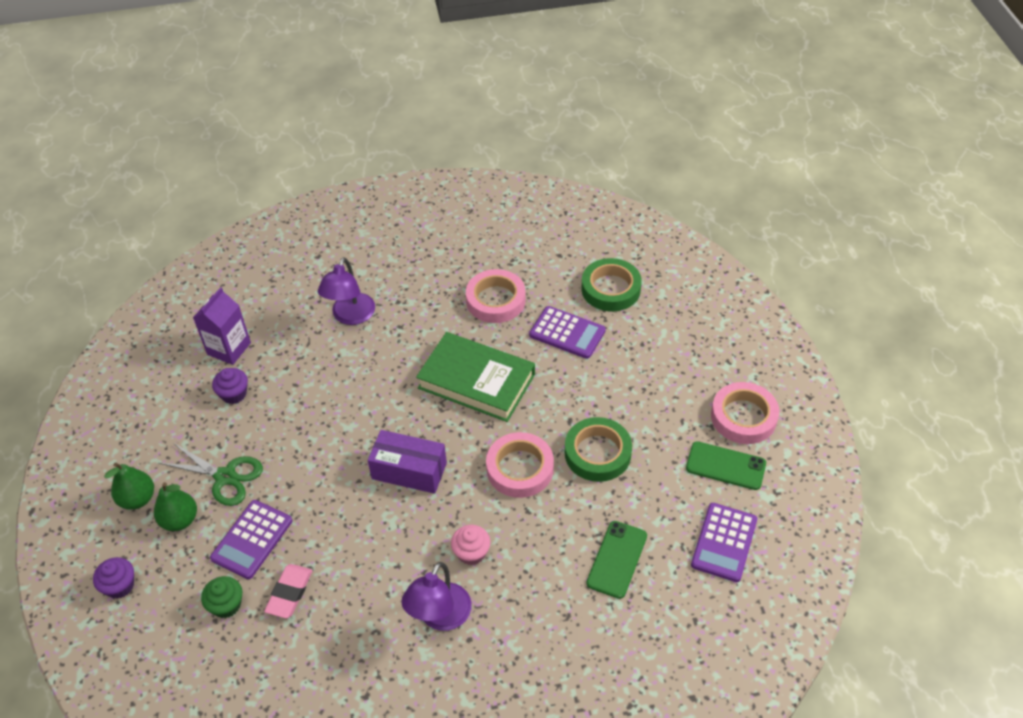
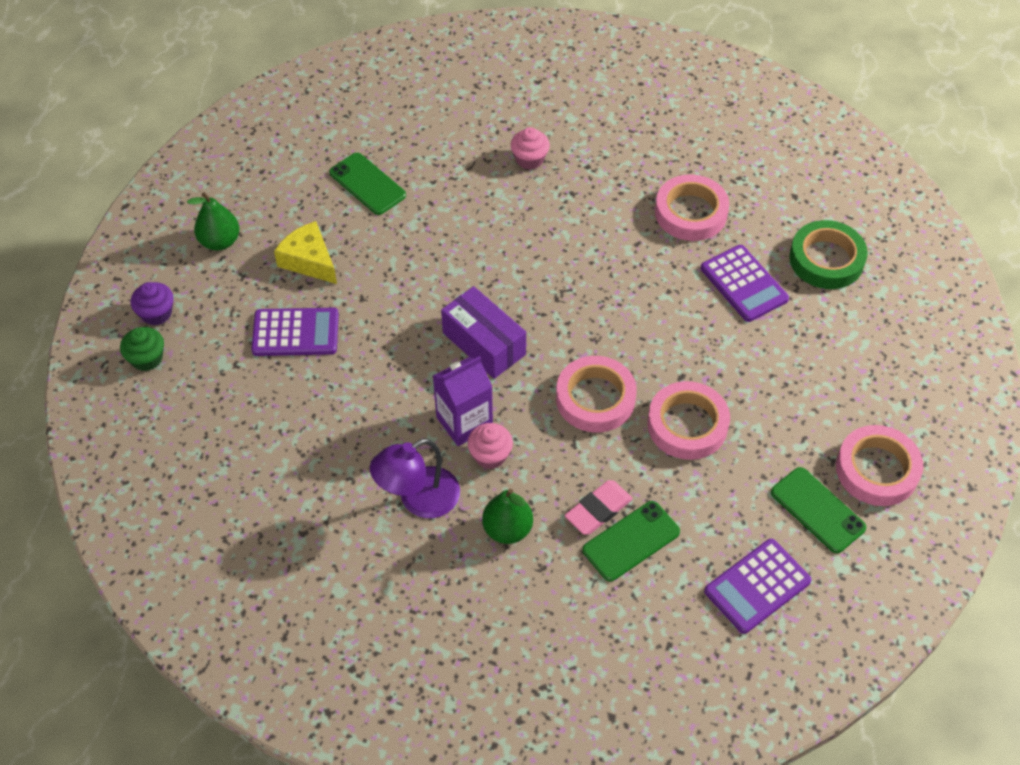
camera: 30 degrees right, 5 degrees up
green pear [154,482,197,531] -> green pear moved to [482,489,533,544]
green scissors [159,443,263,506] -> yellow cheese [274,221,337,284]
purple carton [193,287,251,365] -> purple carton moved to [433,356,493,446]
green cupcake [201,576,242,618] -> green cupcake moved to [120,327,164,371]
purple calculator [210,500,292,579] -> purple calculator turned 150 degrees counterclockwise [251,308,339,356]
purple cupcake [212,368,248,404] -> green phone [329,153,406,215]
pink eraser [264,564,313,618] -> pink eraser moved to [565,480,633,535]
purple lamp [318,257,375,325] -> pink cupcake [511,127,550,170]
green book [416,332,535,422] -> none
green tape [565,417,632,482] -> pink tape [647,381,730,460]

